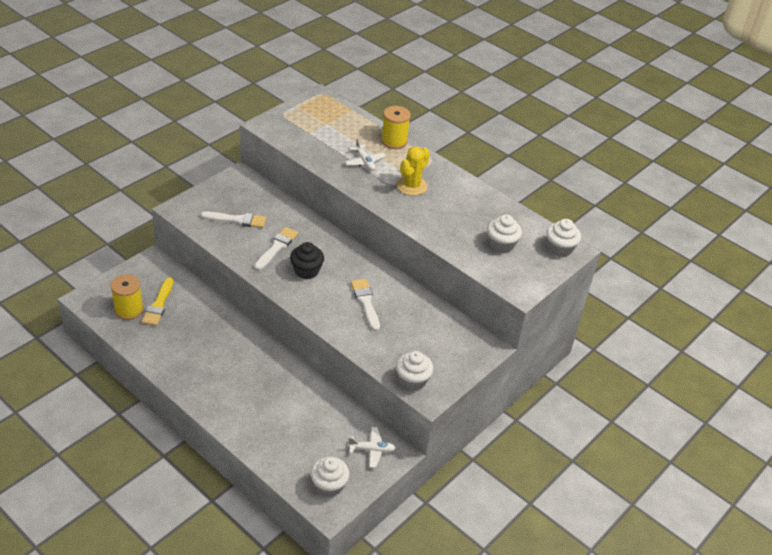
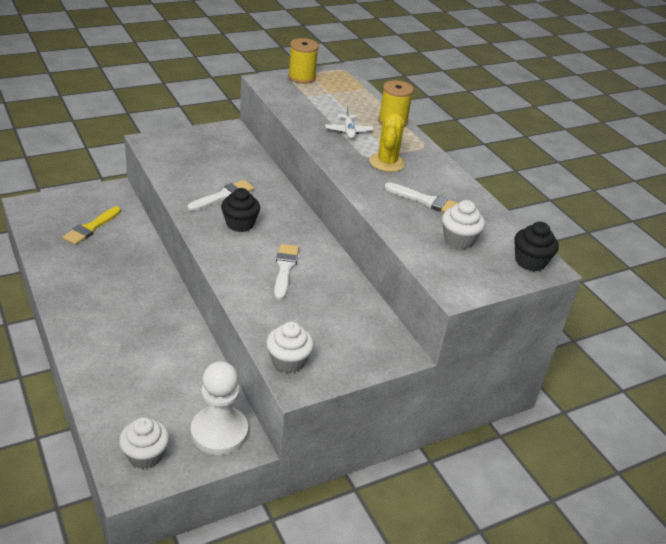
camera: 20 degrees right, 5 degrees down
yellow spool [110,274,144,320] -> yellow spool moved to [288,38,319,84]
white brush [201,211,266,228] -> white brush moved to [384,182,459,212]
white plane [348,427,396,468] -> white pawn [191,361,248,455]
yellow cactus [397,146,430,196] -> yellow cactus turned 45 degrees counterclockwise [369,113,405,172]
white cupcake [546,219,581,257] -> black cupcake [514,222,559,271]

